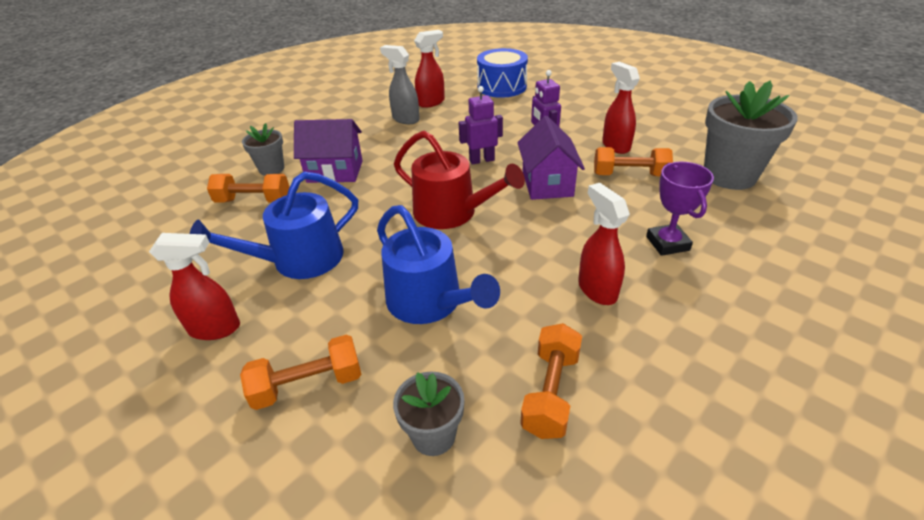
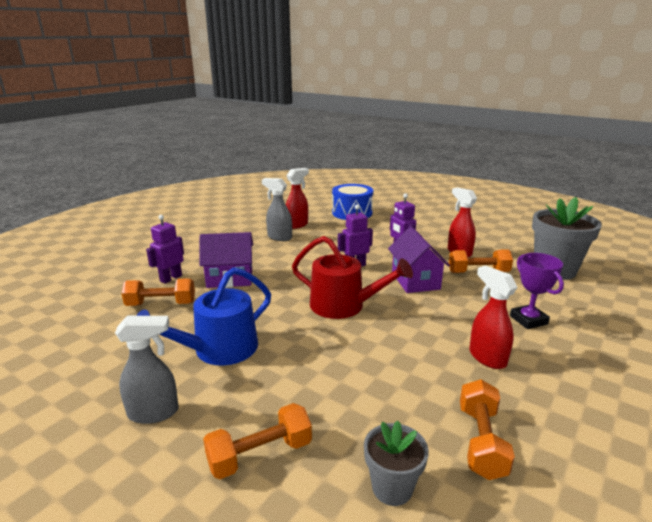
camera: 10 degrees left, 15 degrees down
red spray bottle [149,233,240,340] -> grey spray bottle [115,316,179,424]
grey flower pot [242,123,284,176] -> purple robot [146,215,184,284]
blue watering can [377,205,500,324] -> none

